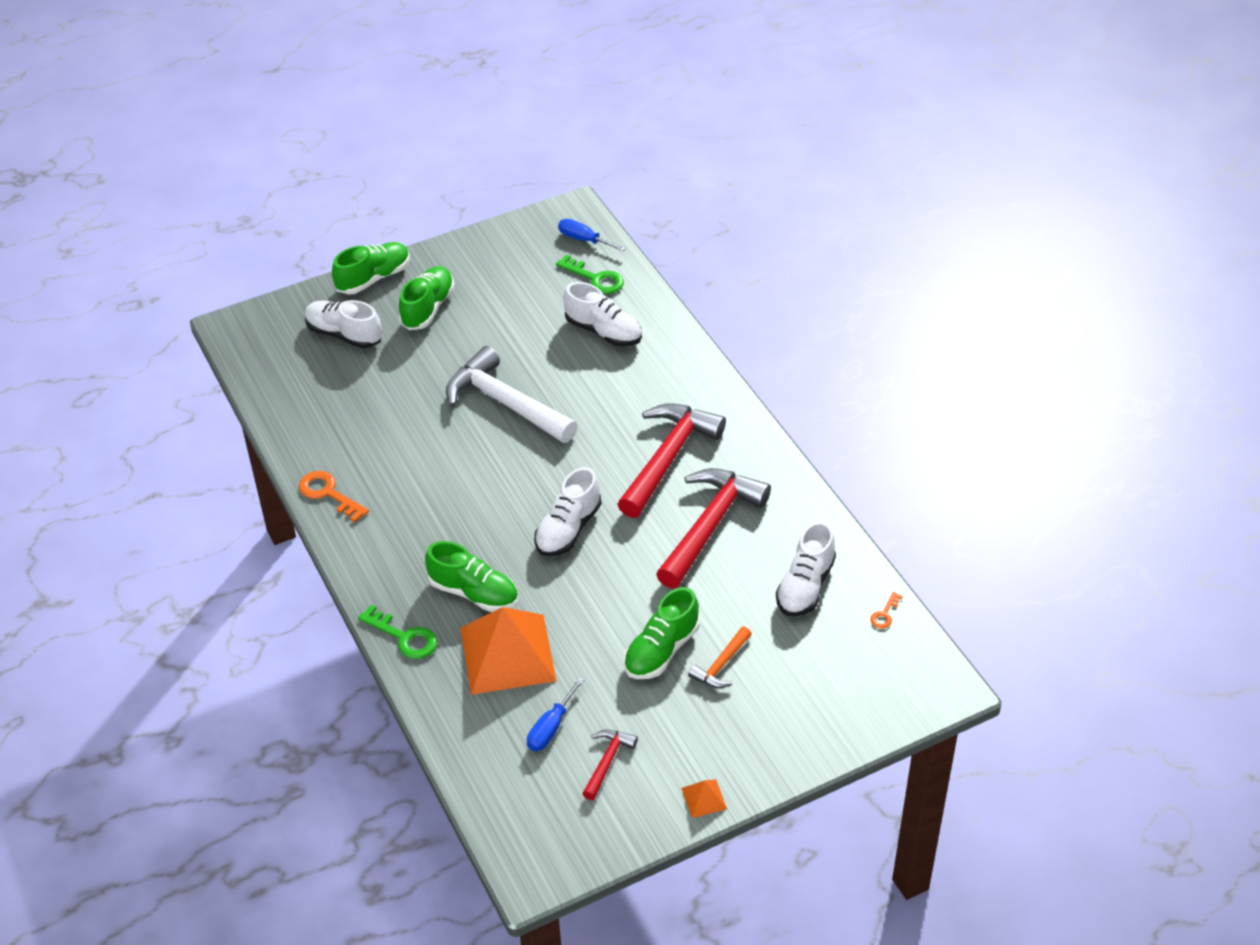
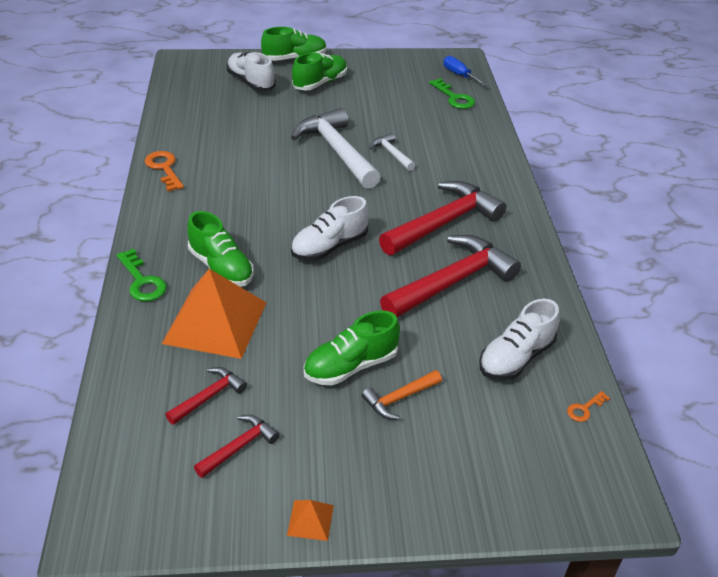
camera: 20 degrees right, 5 degrees down
blue screwdriver [527,677,584,751] -> red hammer [166,367,247,425]
white shoe [563,282,642,346] -> none
none -> white hammer [370,133,415,171]

